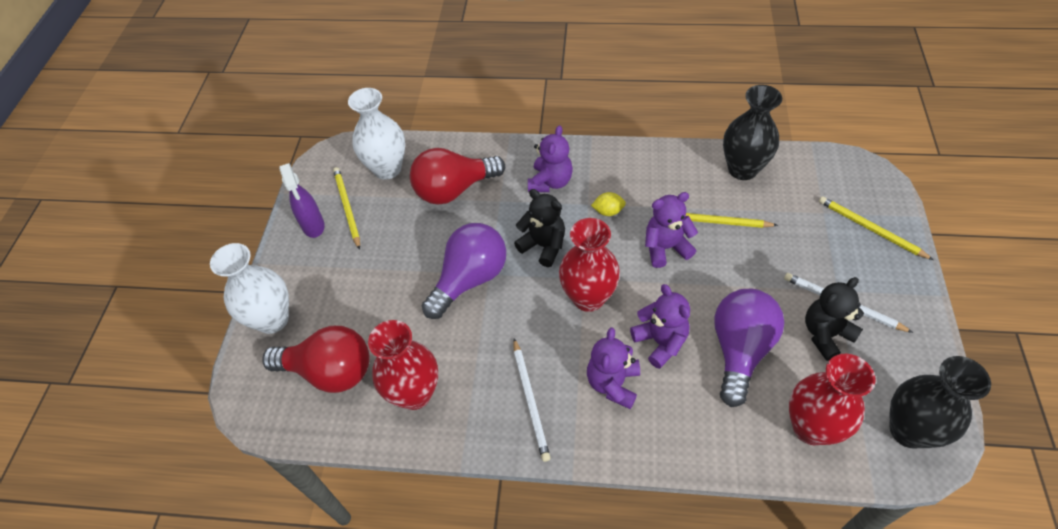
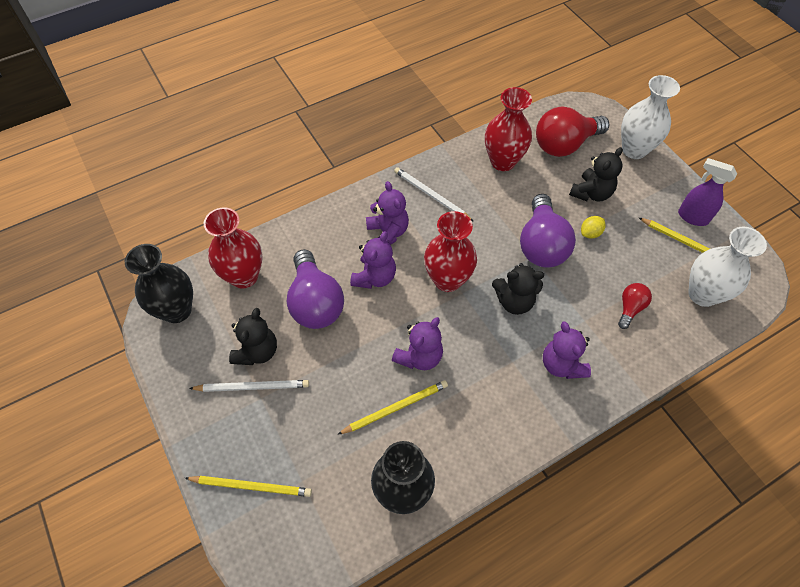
camera: 140 degrees right, 5 degrees up
red light bulb [410,148,505,204] -> red light bulb [618,283,652,329], size x0.50
yellow lemon [591,192,626,216] -> yellow lemon moved to [581,216,606,239]
purple teddy bear [630,284,690,369] -> purple teddy bear turned 90 degrees counterclockwise [350,231,396,289]
none -> black teddy bear [569,147,623,201]

